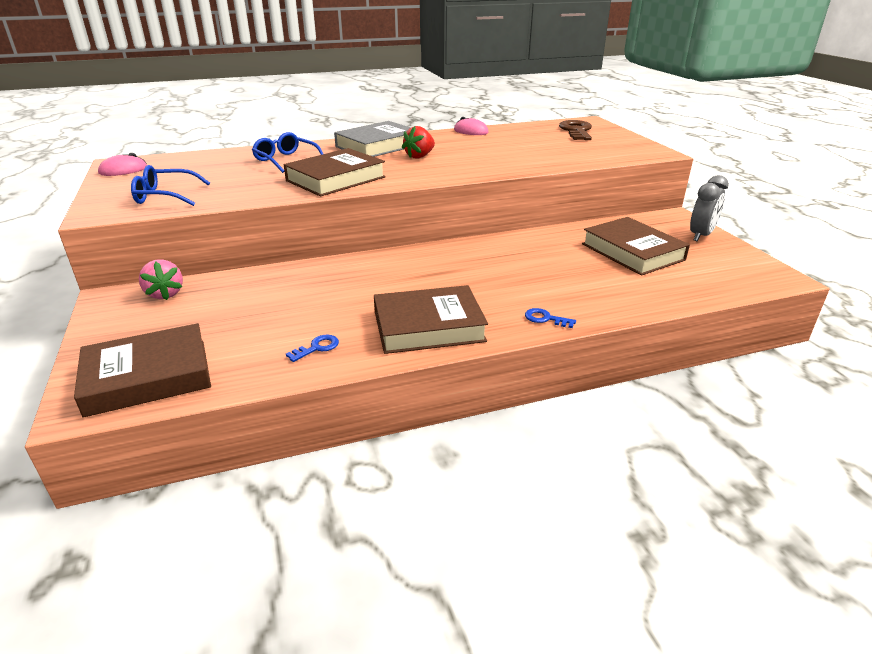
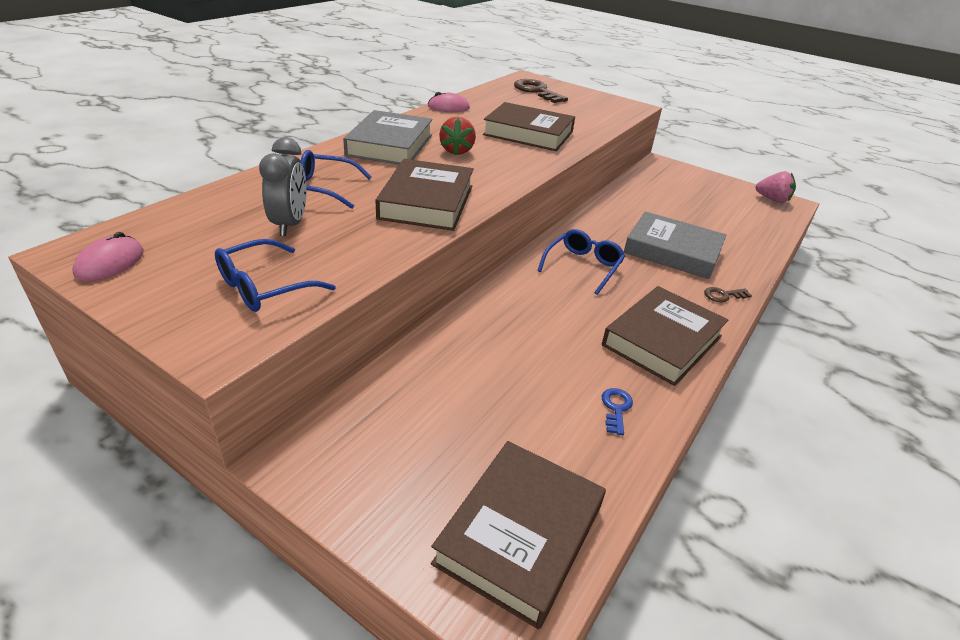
camera: 40 degrees left, 5 degrees up
pink strawberry [139,259,183,300] -> pink strawberry moved to [755,171,796,203]
blue key [525,308,576,328] -> brown key [704,287,752,303]
brown book [582,217,690,276] -> brown book moved to [483,102,575,151]
grey clock [690,175,729,241] -> grey clock moved to [259,138,307,236]
none -> blue glasses [537,229,625,295]
none -> grey book [624,211,727,279]

